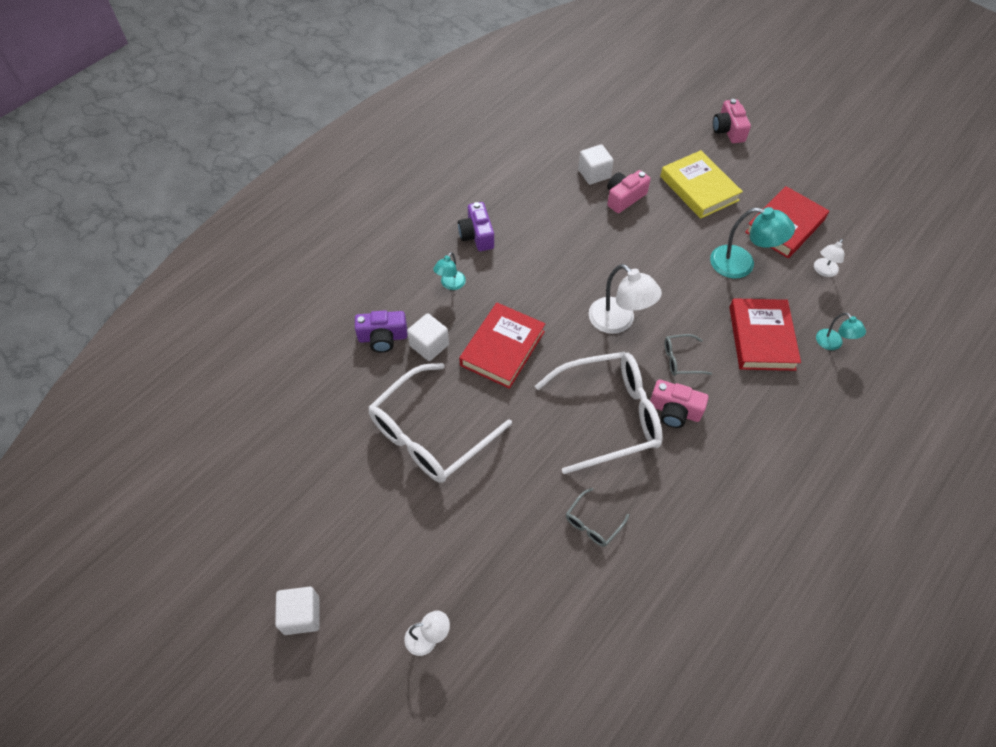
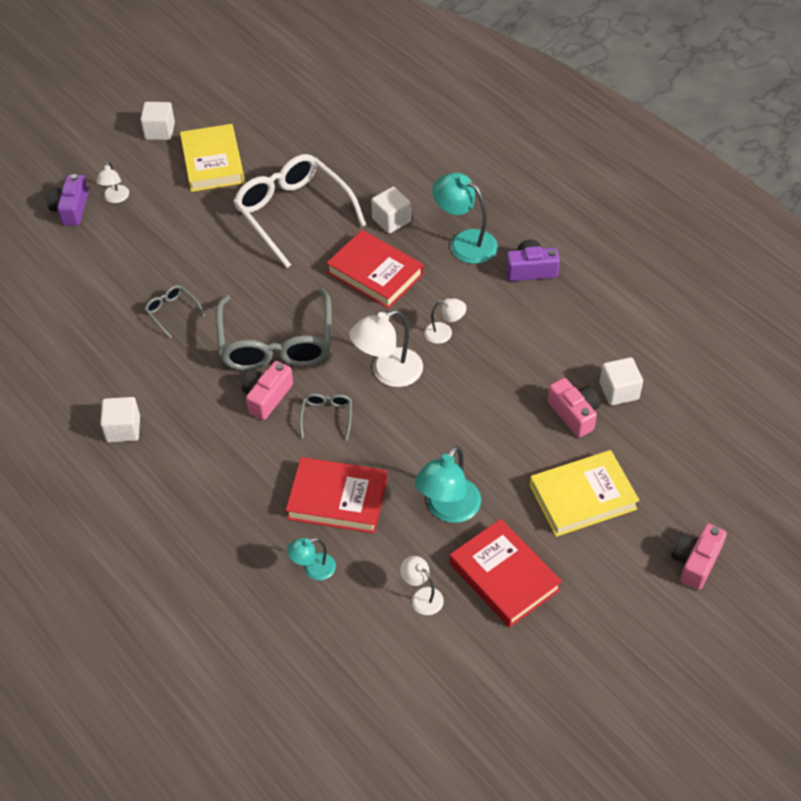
camera: 100 degrees right, 5 degrees down
purple camera [355,310,407,353] -> purple camera moved to [47,174,89,226]
turquoise lamp [433,252,466,290] -> turquoise lamp [433,172,498,264], size x1.78
white glasses [535,351,663,474] -> grey glasses [216,288,331,371]
pink camera [713,99,751,143] -> pink camera turned 60 degrees counterclockwise [672,523,727,590]
none -> white cube [100,397,140,443]
none -> yellow book [180,124,245,192]
none -> white lamp [424,298,467,344]

